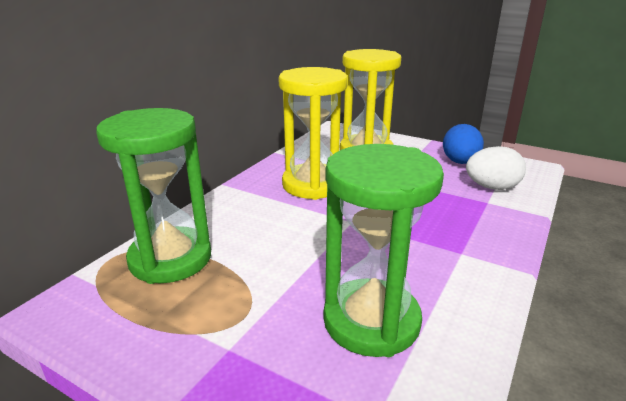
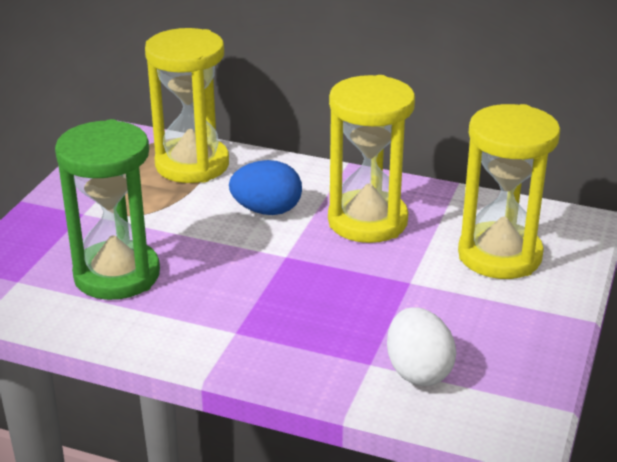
camera: 80 degrees right, 5 degrees up
green hourglass [96,108,211,284] -> yellow hourglass [145,28,229,183]
blue egg [443,124,484,164] -> blue egg moved to [229,160,302,215]

